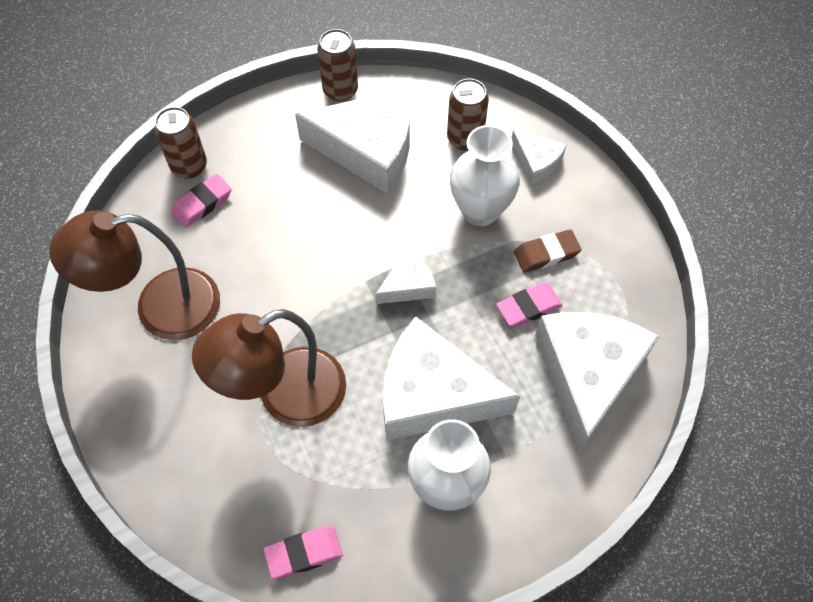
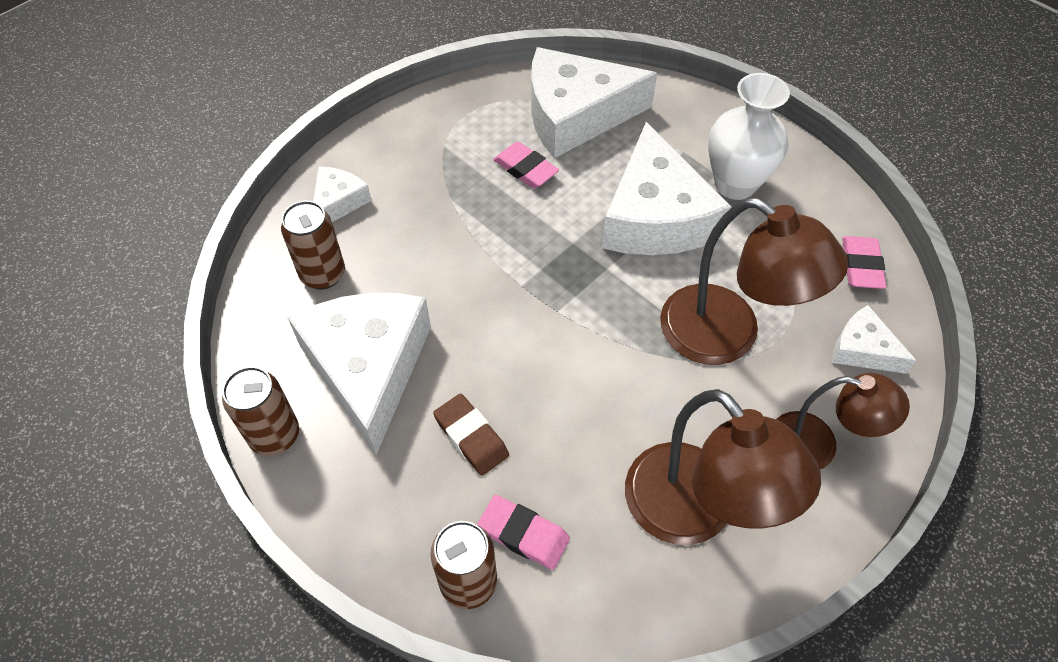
camera: 110 degrees left, 5 degrees down
pink eraser [263,526,343,579] -> pink eraser turned 45 degrees clockwise [842,236,886,289]
white cheese [376,249,436,304] -> white cheese moved to [832,305,917,374]
white vase [450,125,520,226] -> none
brown eraser [514,229,581,272] -> brown eraser moved to [433,394,509,476]
none -> brown lamp [776,373,910,469]

